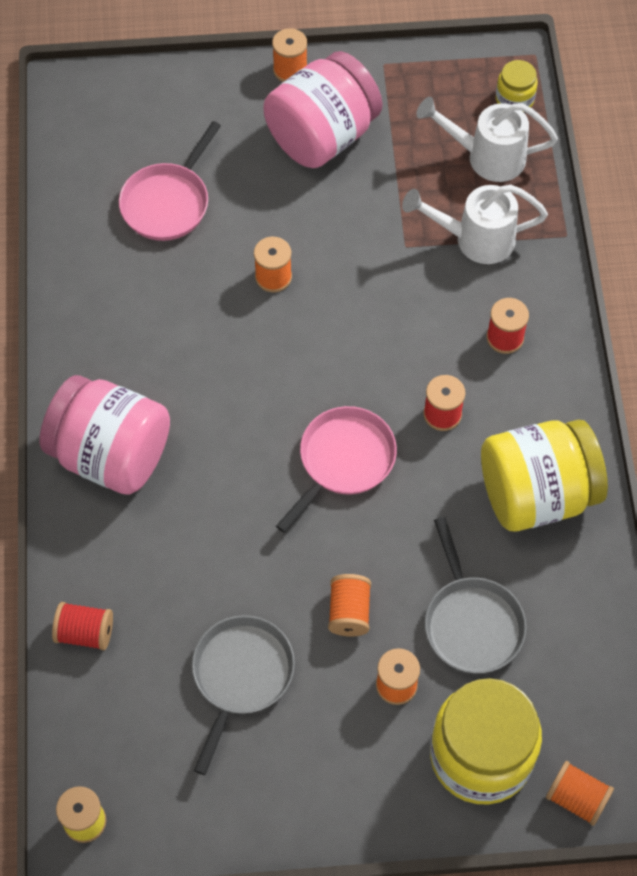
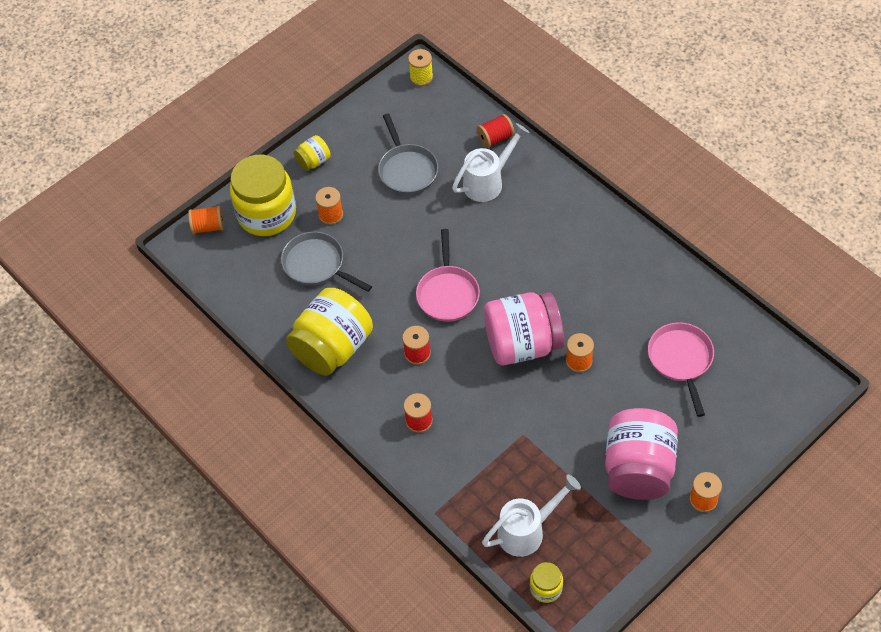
camera: 145 degrees right, 5 degrees down
pink jar [40,375,170,495] -> pink jar moved to [484,292,564,365]
orange spool [328,574,371,637] -> none
white watering can [402,185,548,264] -> white watering can moved to [452,123,530,202]
none -> yellow jar [294,135,331,171]

